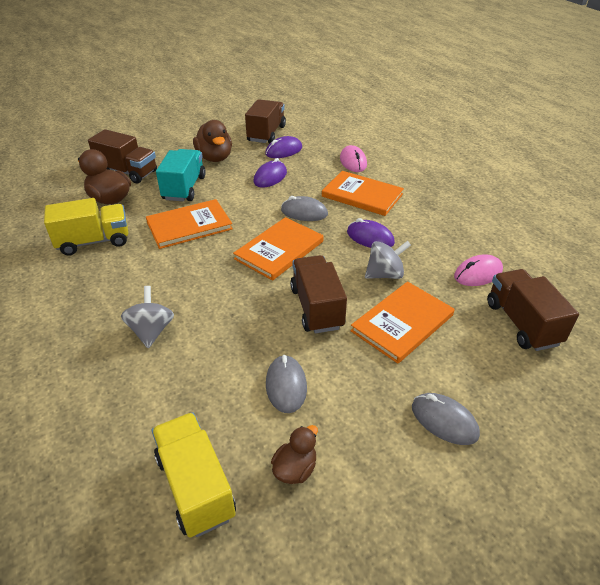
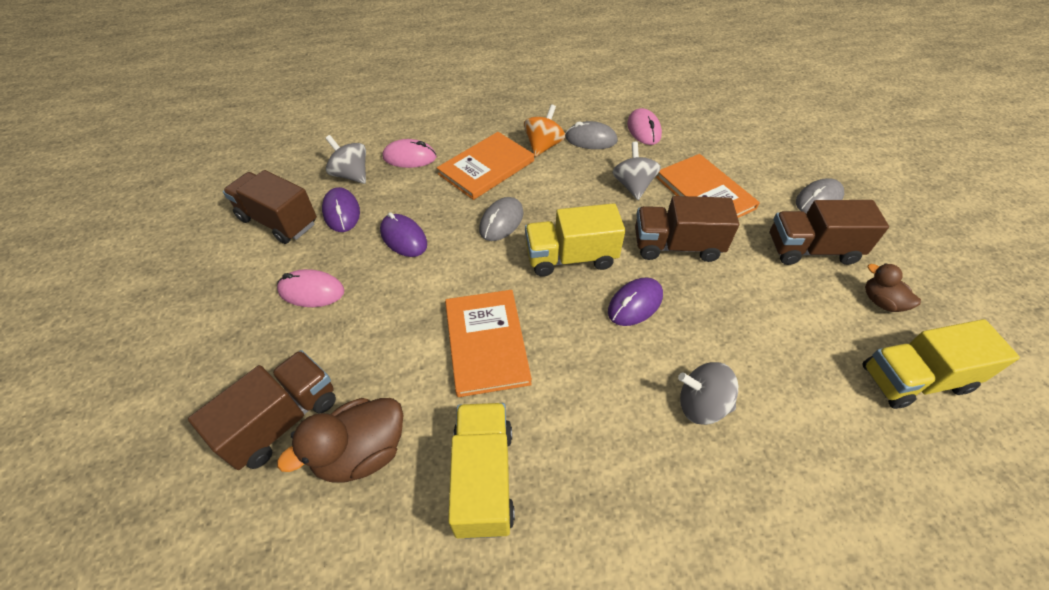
camera: 75 degrees left, 10 degrees up
turquoise truck [156,149,206,201] -> none
brown duck [193,120,232,162] -> pink mouse [277,269,345,307]
orange book [233,217,324,281] -> yellow truck [525,203,625,277]
grey mouse [266,355,307,413] -> grey mouse moved to [565,121,618,149]
purple mouse [347,218,395,248] -> purple mouse moved to [608,278,663,326]
brown truck [487,269,579,351] -> brown truck moved to [769,200,889,265]
none -> grey spinning top [325,135,366,184]
none -> orange spinning top [524,104,565,157]

